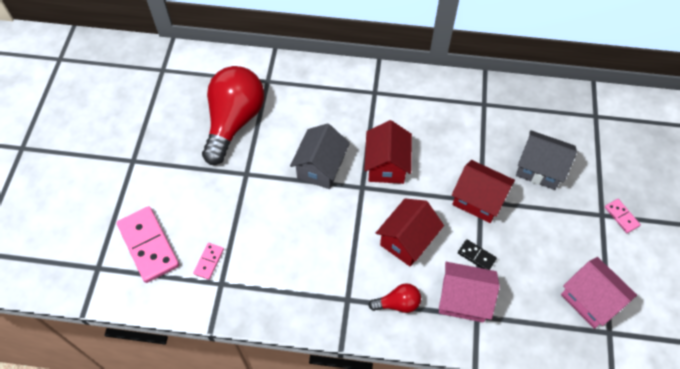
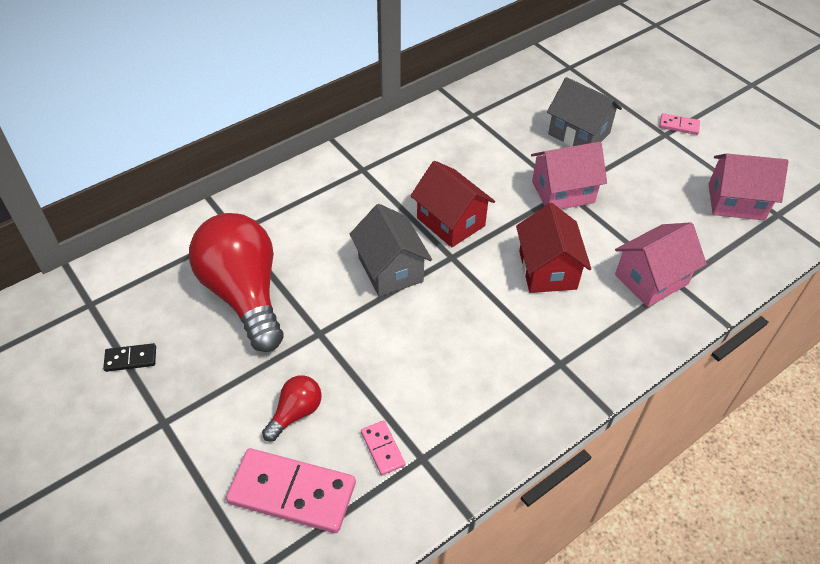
camera: 45 degrees left, 10 degrees down
red light bulb [368,283,421,313] -> red light bulb moved to [262,375,322,442]
red house [452,160,515,223] -> pink house [531,142,607,209]
black domino [458,239,497,270] -> black domino moved to [103,343,156,372]
grey house [516,130,577,190] -> grey house turned 60 degrees clockwise [547,77,622,147]

